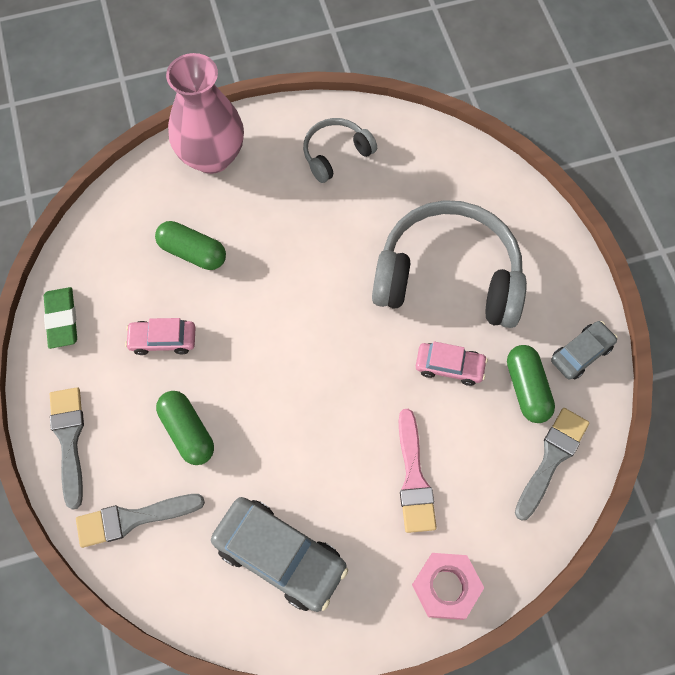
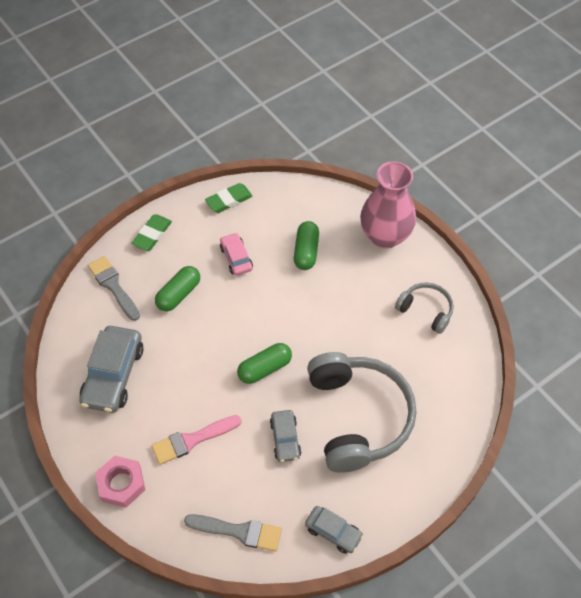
camera: 70 degrees right, 10 degrees down
grey brush [50,387,84,510] -> green eraser [131,214,172,251]
pink car [416,341,488,386] -> grey car [270,410,301,462]
green capsule [507,345,555,423] -> green capsule moved to [237,343,292,384]

